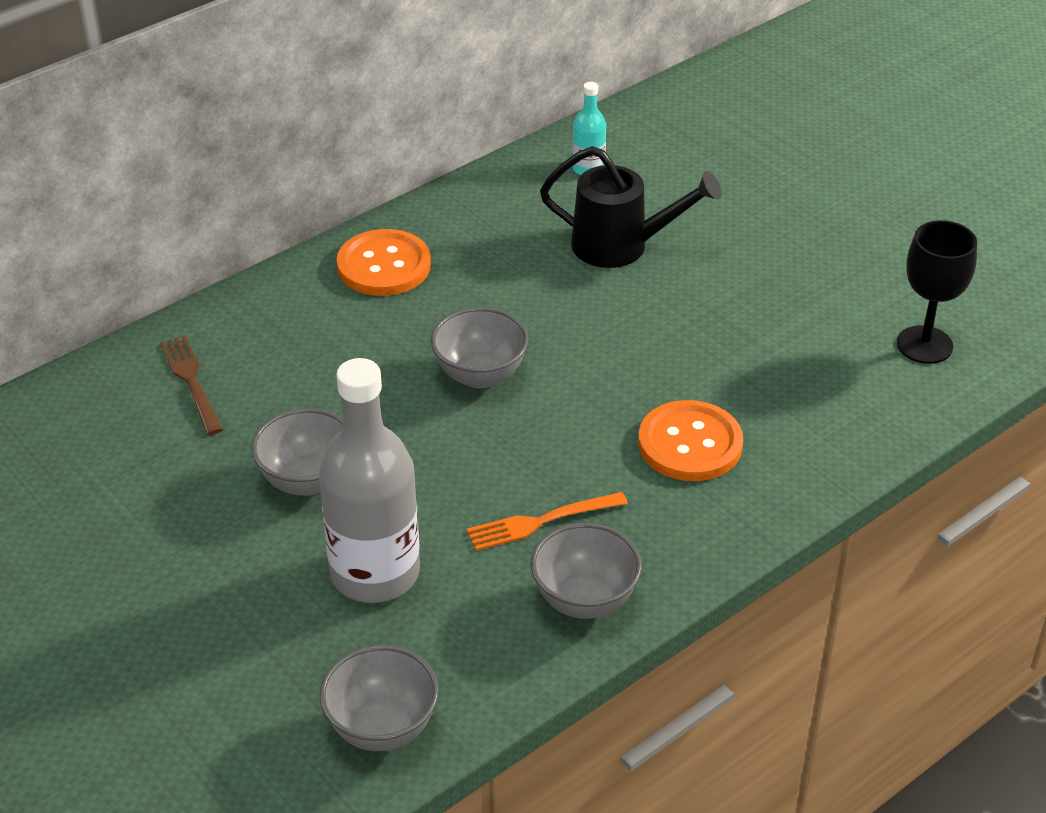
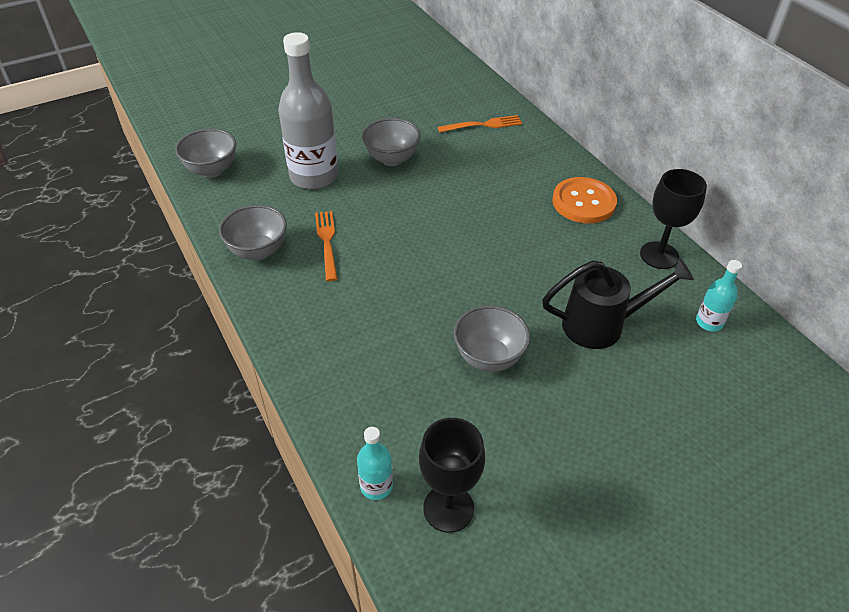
camera: 100 degrees right, 5 degrees up
brown fork [160,336,223,435] -> orange fork [438,115,522,133]
grey bowl [431,307,529,388] -> grey bowl moved to [454,305,530,372]
black watering can [540,146,722,268] -> black watering can turned 120 degrees counterclockwise [542,259,694,349]
orange button [638,400,743,481] -> none
none -> turquoise bottle [357,427,393,500]
none -> black goblet [640,169,707,269]

